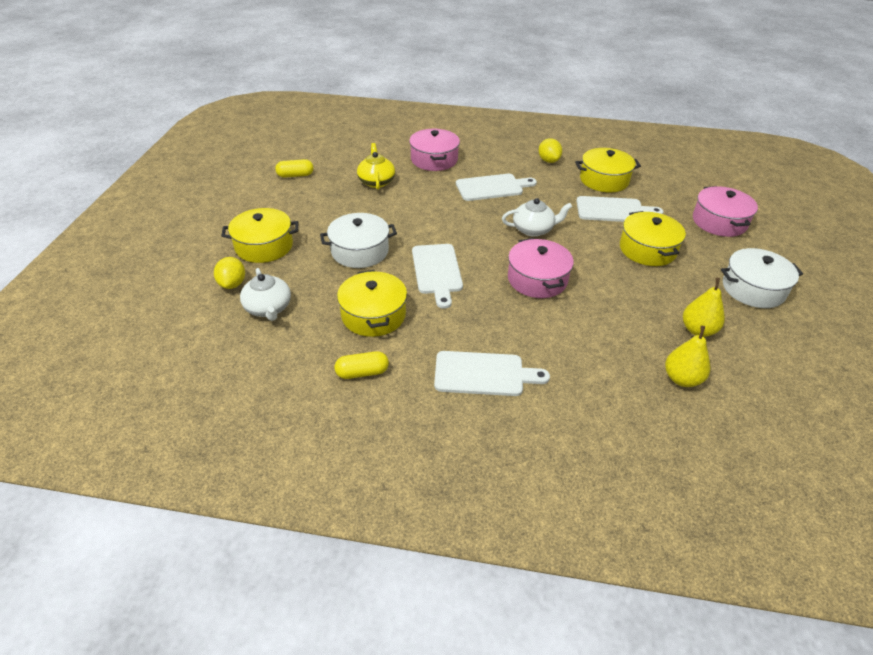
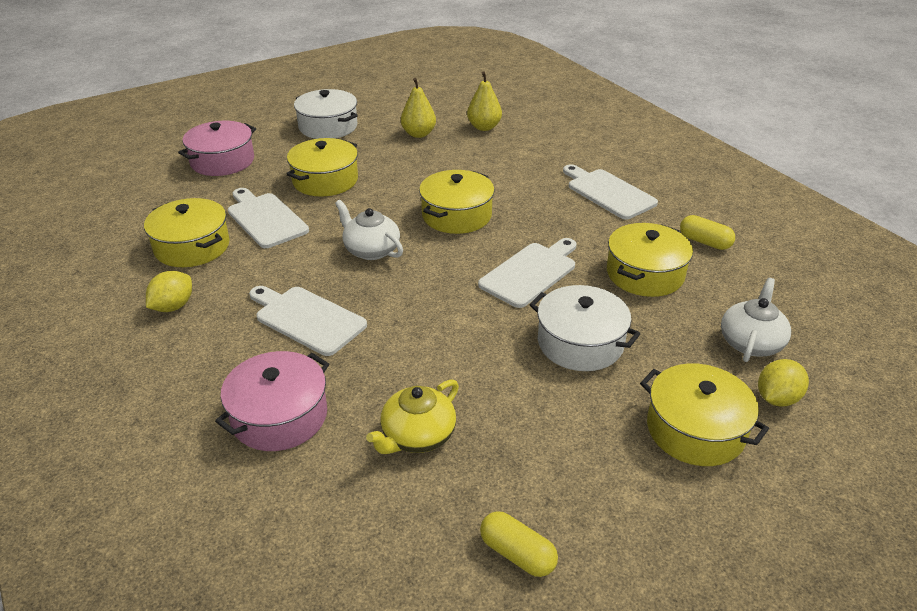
camera: 130 degrees left, 5 degrees down
pink pot [508,238,574,298] -> yellow pot [419,170,495,234]

